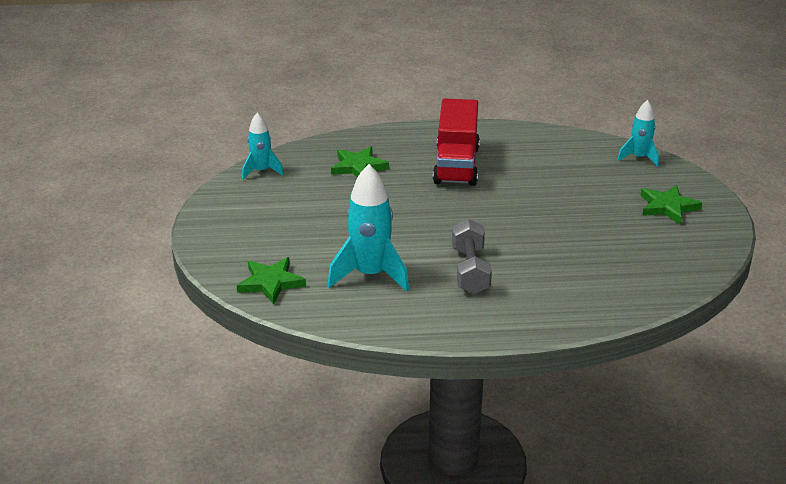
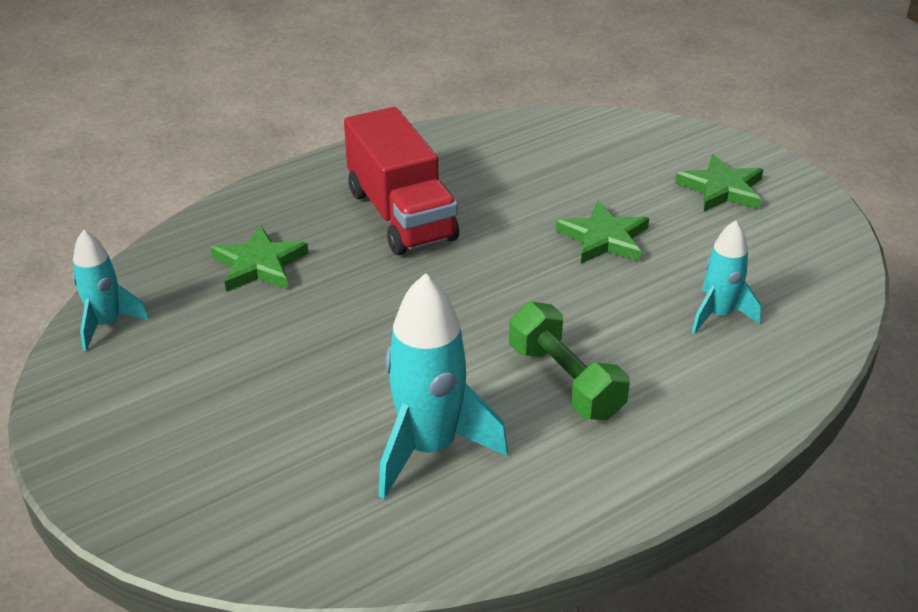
camera: 30 degrees left, 5 degrees up
green star [237,257,306,304] -> green star moved to [556,201,649,264]
grey dumbbell [452,219,492,294] -> green dumbbell [509,302,630,420]
turquoise rocket [617,100,659,167] -> turquoise rocket moved to [692,220,761,334]

